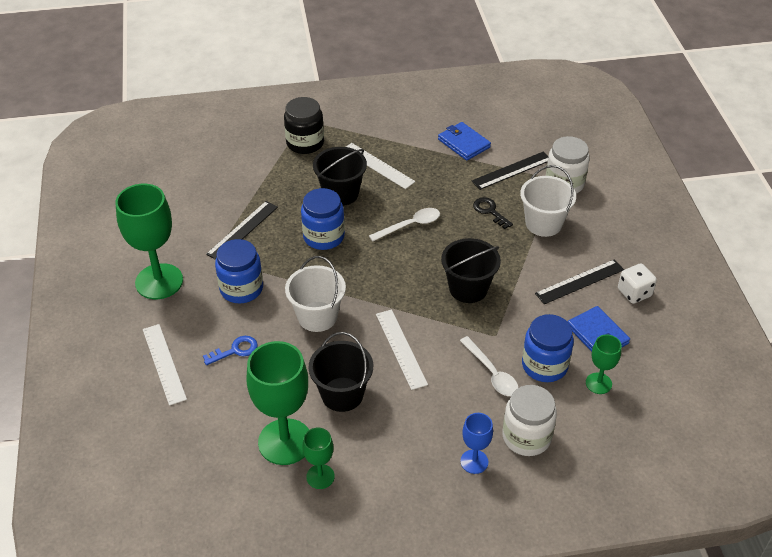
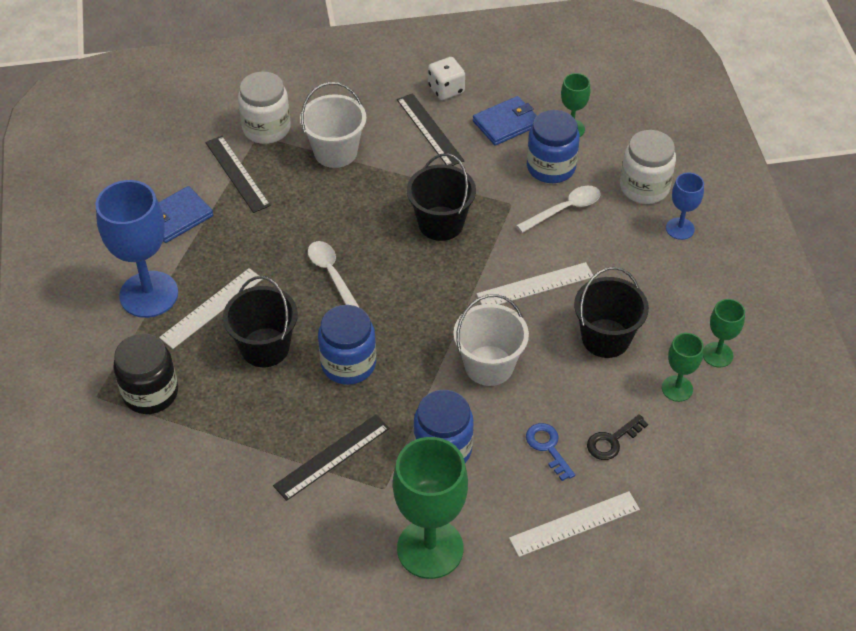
camera: 90 degrees left, 5 degrees up
black ruler [206,201,278,260] -> black ruler turned 75 degrees counterclockwise [273,414,390,501]
green goblet [246,341,309,465] -> green goblet [662,333,704,402], size x0.51
black key [473,197,513,229] -> black key moved to [587,414,648,460]
none -> blue goblet [95,180,178,318]

